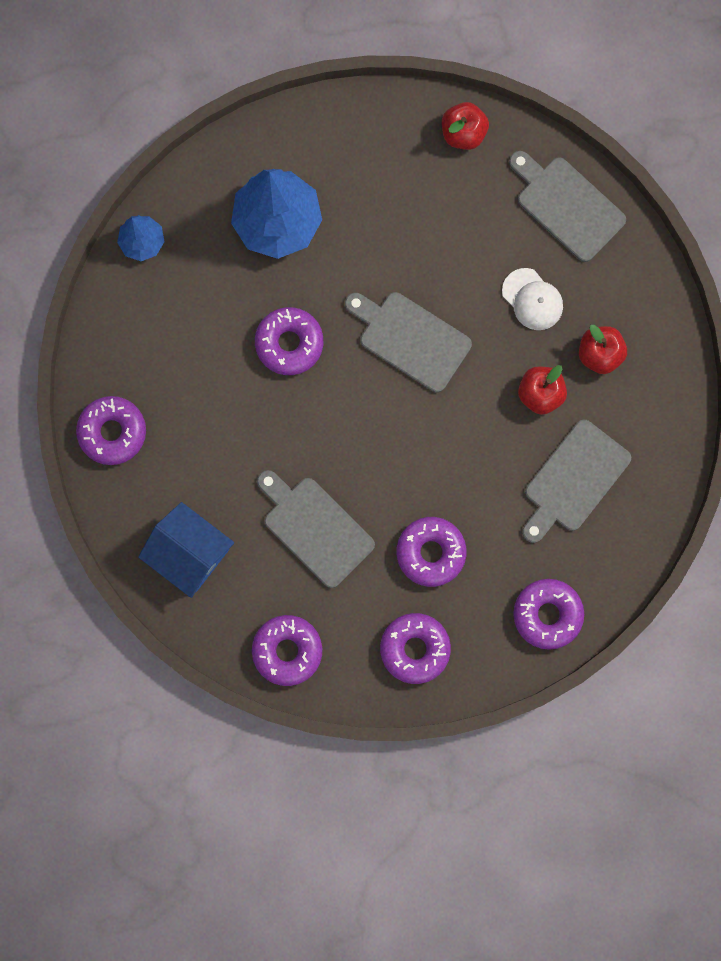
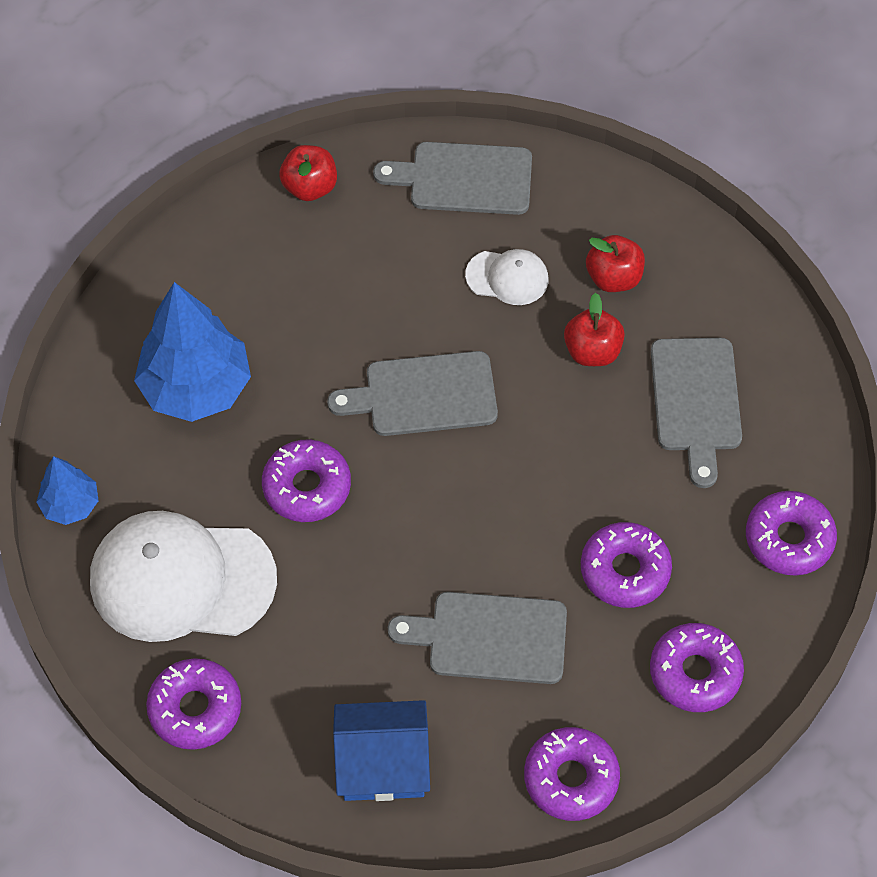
camera: 40 degrees left, 20 degrees down
none -> white cap [90,511,277,642]

